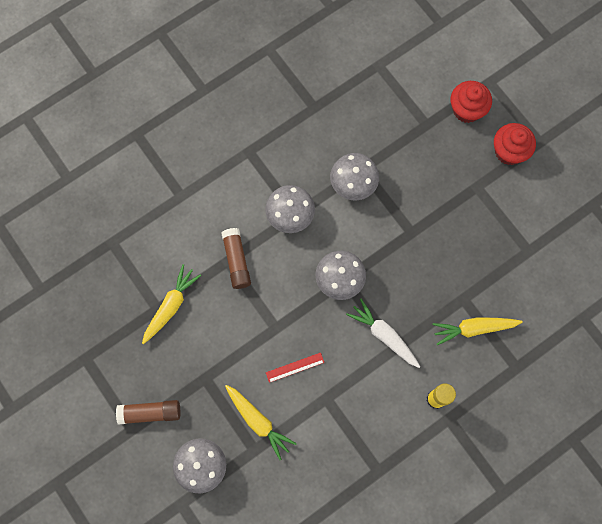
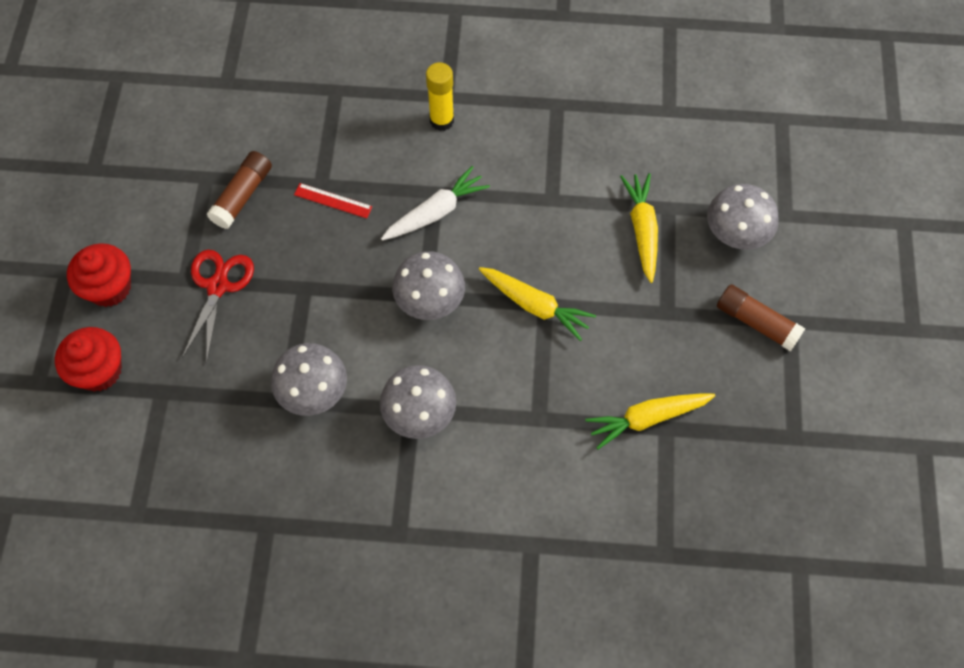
camera: 140 degrees left, 10 degrees down
brown glue stick [221,228,251,289] -> brown glue stick moved to [207,151,272,229]
red ruler [266,353,324,383] -> red ruler moved to [294,183,373,218]
white carrot [346,299,420,368] -> white carrot turned 120 degrees counterclockwise [381,166,490,240]
yellow carrot [433,317,523,345] -> yellow carrot moved to [479,267,596,341]
none -> red scissors [182,250,254,363]

